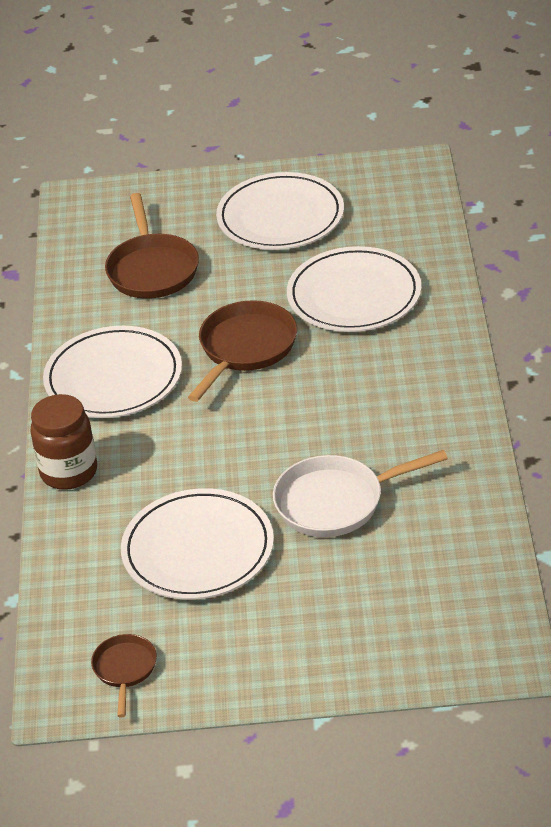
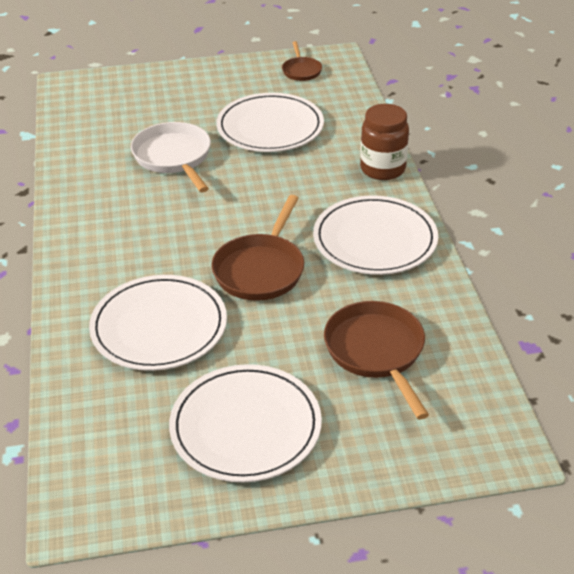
camera: 170 degrees right, 0 degrees up
white pan [273,450,448,537] -> white pan turned 90 degrees counterclockwise [131,122,211,193]

